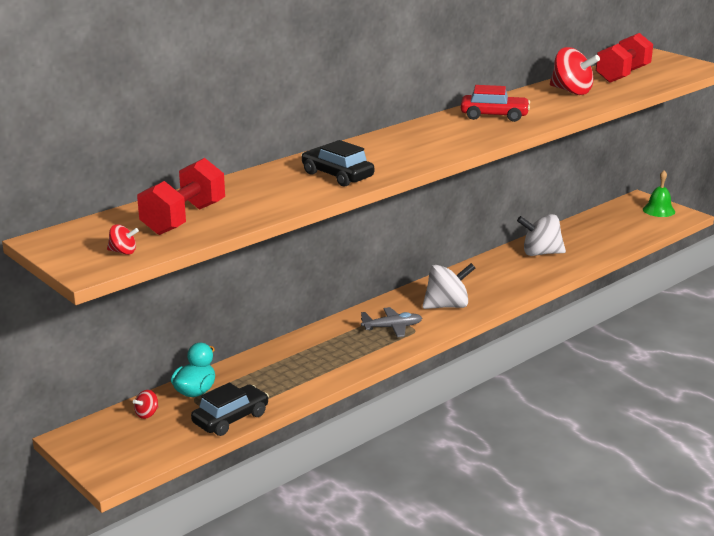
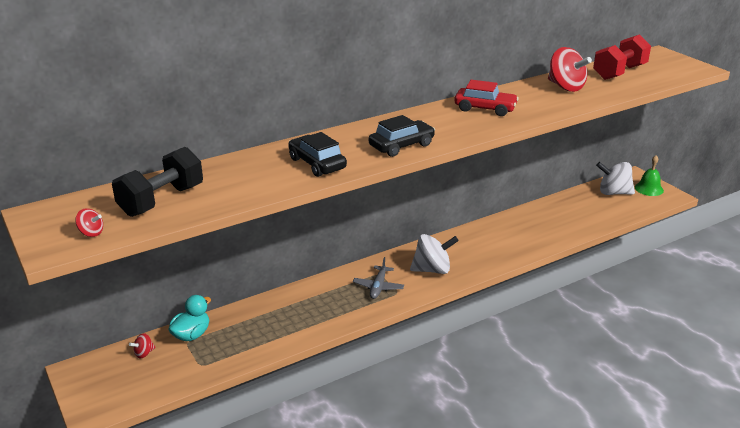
camera: 10 degrees right, 5 degrees up
red dumbbell [137,158,225,235] -> black dumbbell [112,147,203,217]
black car [191,383,269,436] -> black car moved to [369,115,435,157]
grey plane [361,307,422,337] -> grey plane turned 105 degrees clockwise [353,257,404,299]
white spinning top [517,214,566,256] -> white spinning top moved to [596,162,635,195]

